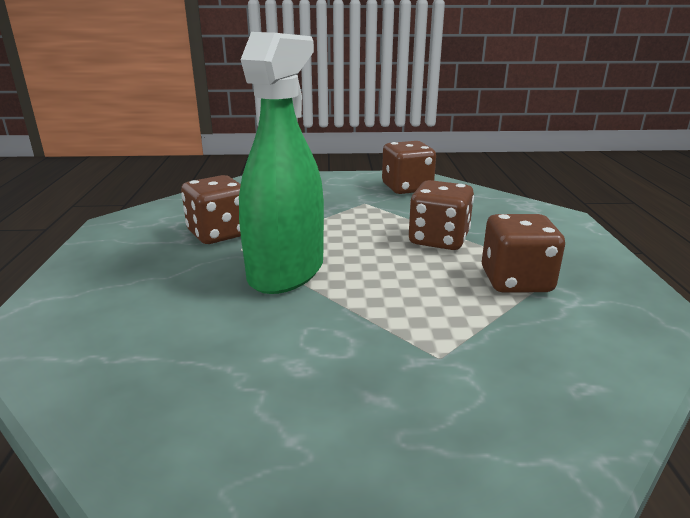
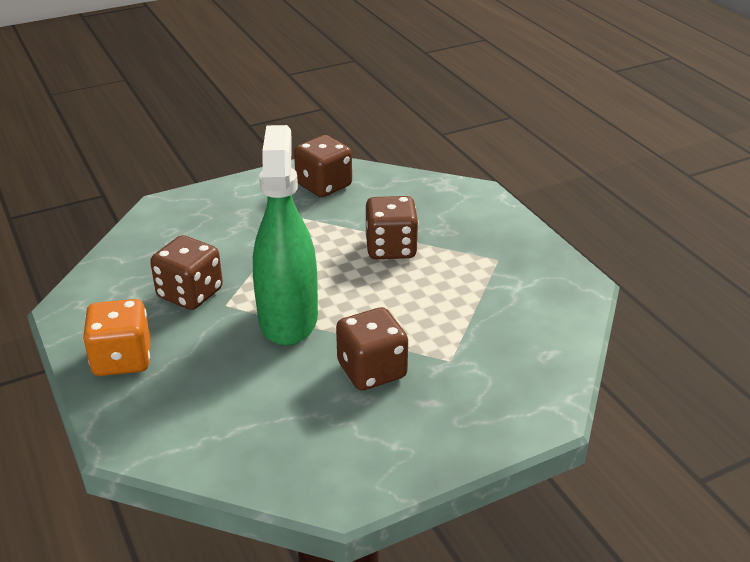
camera: 25 degrees left, 10 degrees up
brown dice [482,214,565,293] -> brown dice moved to [336,307,408,391]
none -> orange dice [83,299,150,376]

